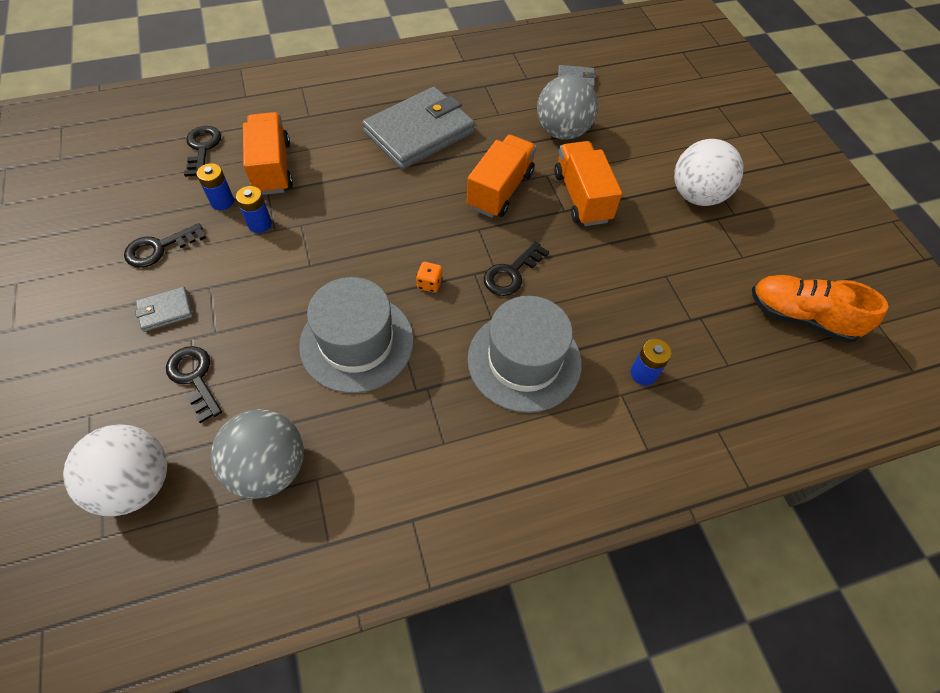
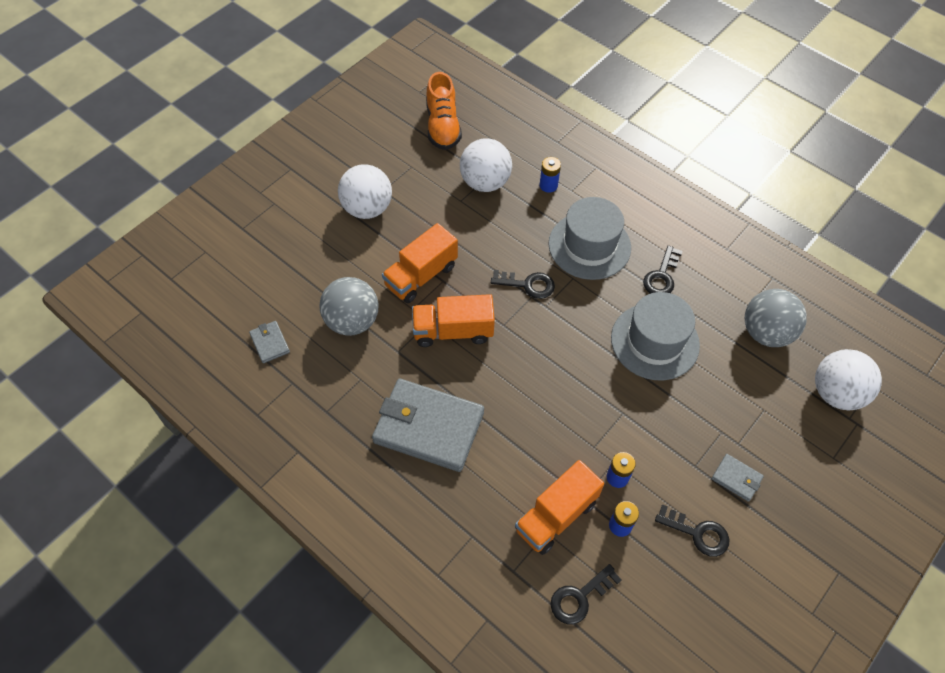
camera: 120 degrees left, 0 degrees up
black key [166,346,222,423] -> black key moved to [643,245,683,294]
orange dice [416,262,443,293] -> none
none -> white ball [460,138,512,192]

